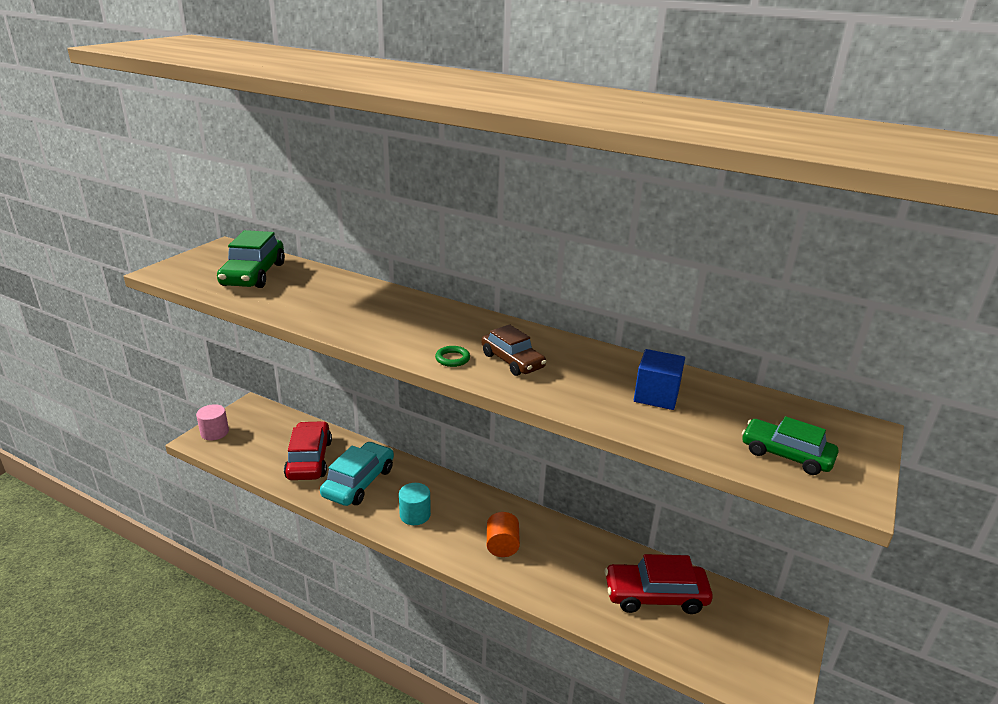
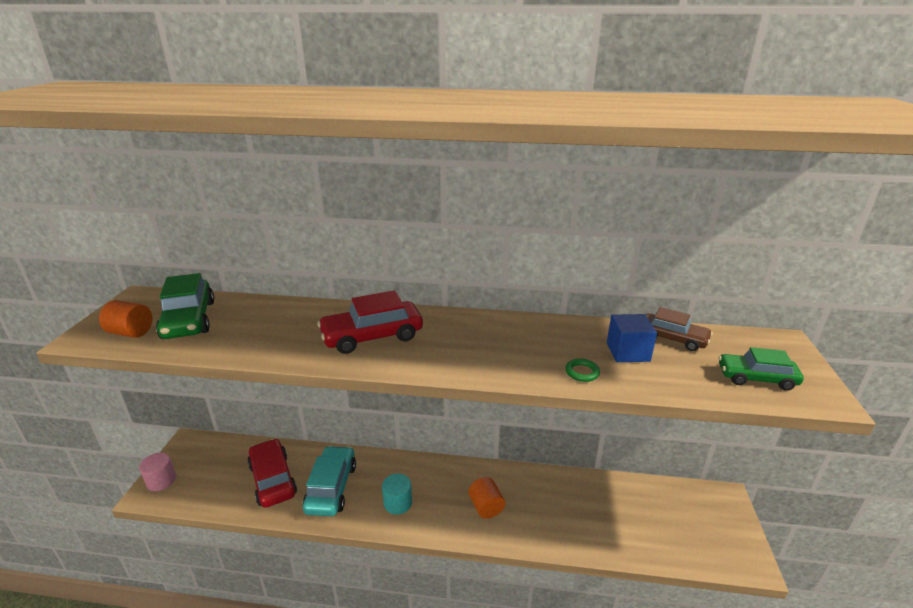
camera: 20 degrees left, 0 degrees up
green ring [435,346,470,367] -> green ring moved to [565,358,600,382]
brown car [481,324,546,376] -> brown car moved to [646,307,713,351]
red car [605,554,713,614] -> red car moved to [317,290,423,354]
none -> orange cylinder [99,300,152,338]

